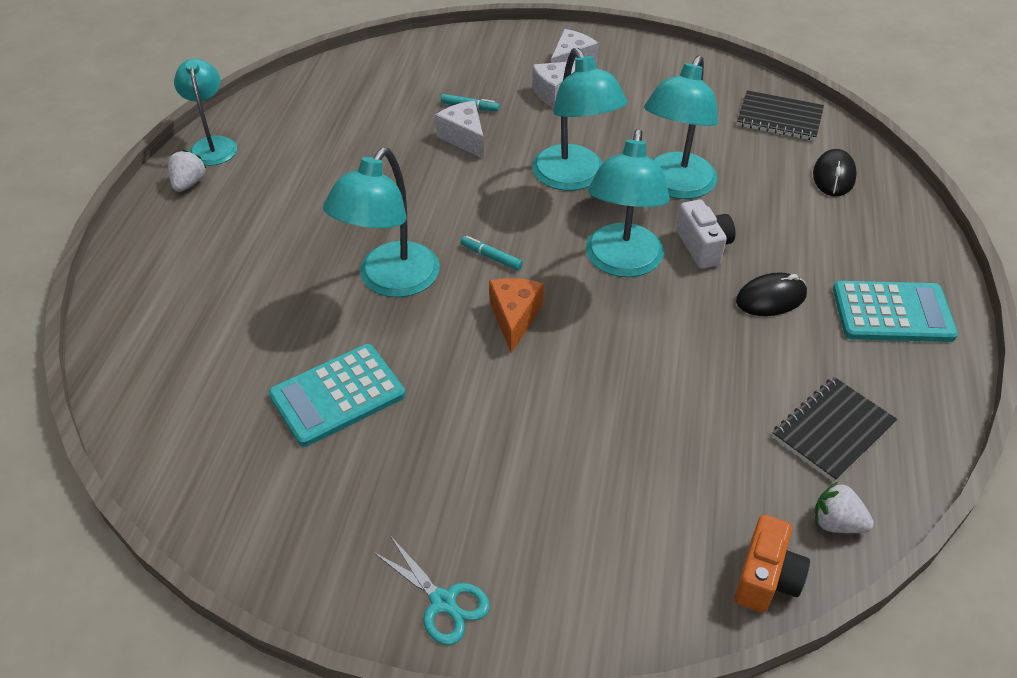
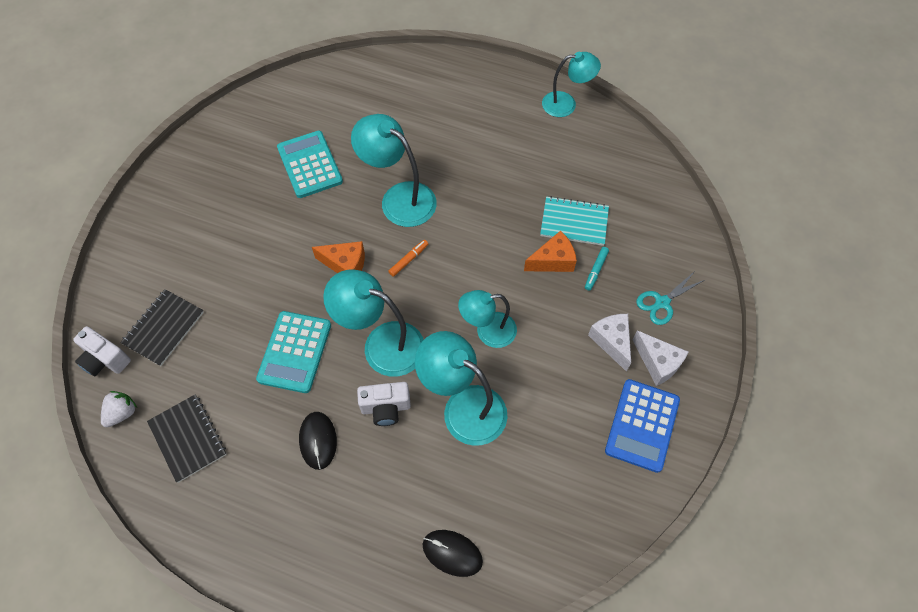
camera: 100 degrees right, 15 degrees up
white strawberry [168,150,206,192] -> none
turquoise scissors [372,537,490,645] -> turquoise scissors moved to [636,270,704,325]
white cheese [435,101,484,159] -> orange cheese [524,231,577,272]
turquoise marker [461,236,523,271] -> orange marker [388,240,428,277]
turquoise lamp [532,48,627,191] -> turquoise lamp [458,290,517,348], size x0.67
orange camera [734,514,810,613] -> white camera [73,326,131,376]
black notebook [737,90,824,141] -> black notebook moved to [120,289,204,366]
turquoise calculator [833,281,958,342] -> turquoise calculator moved to [256,311,331,393]
none -> turquoise notebook [540,196,609,246]
none -> blue calculator [605,379,680,473]

